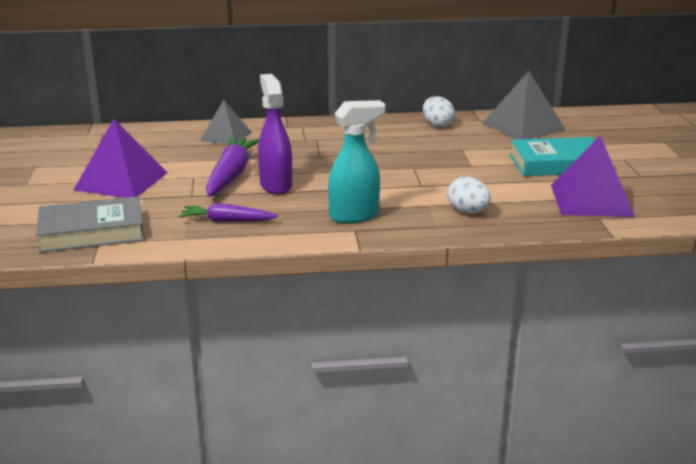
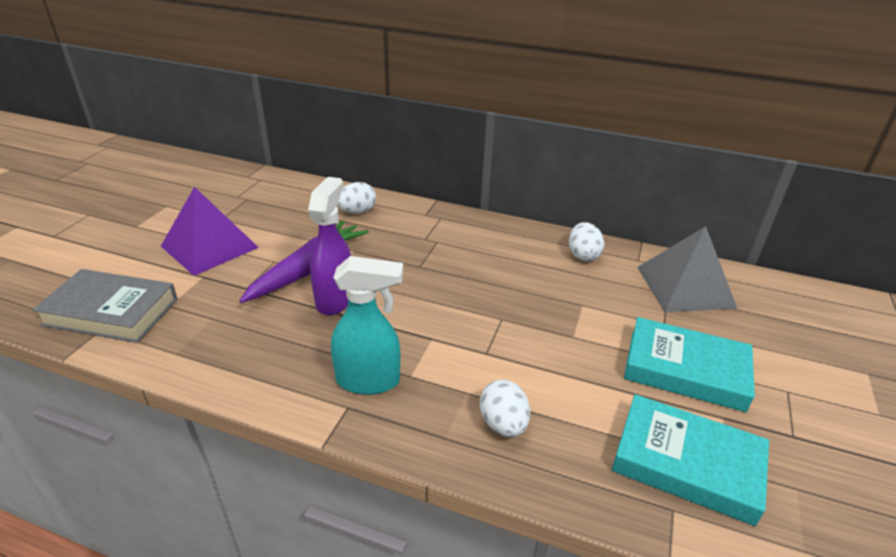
camera: 25 degrees right, 10 degrees up
purple carrot [179,203,278,222] -> none
grey pyramid [200,100,251,145] -> white egg [337,182,376,214]
purple pyramid [551,136,635,217] -> turquoise book [612,394,769,526]

